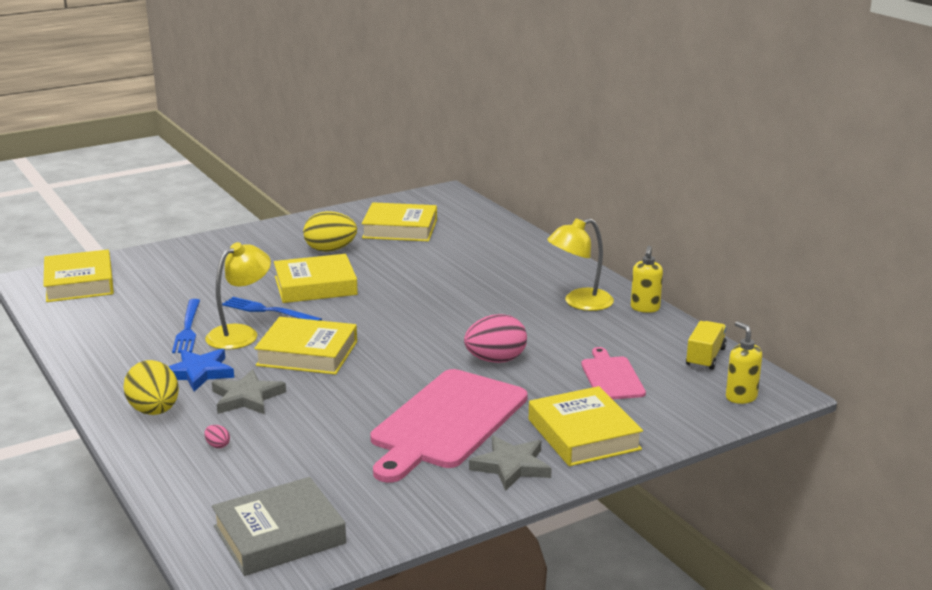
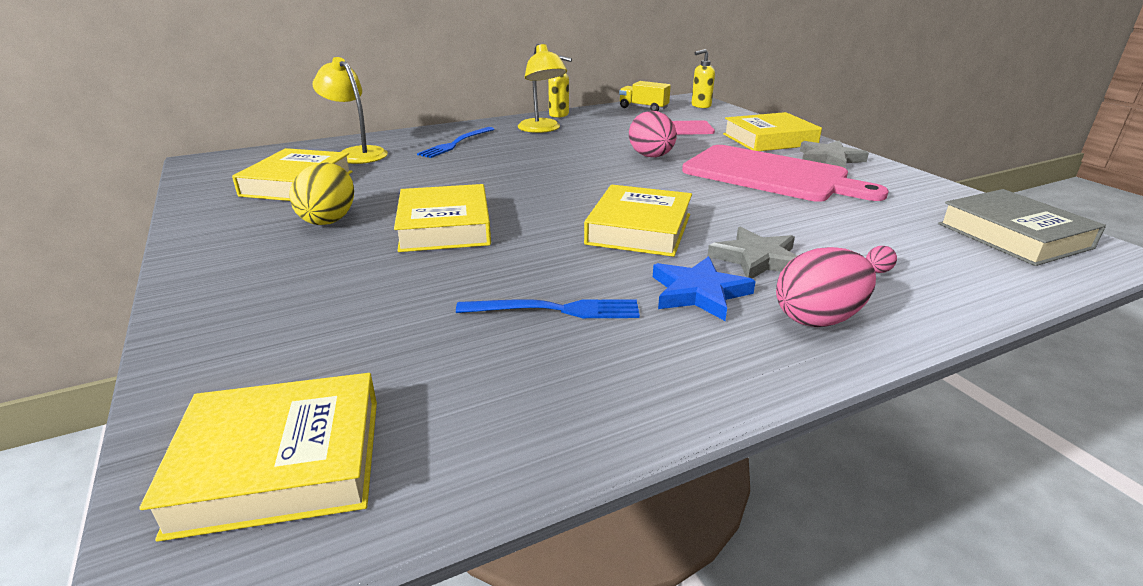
camera: 85 degrees left, 5 degrees up
yellow egg [124,360,179,415] -> pink egg [776,247,876,327]
yellow lamp [205,242,271,350] -> yellow lamp moved to [312,57,388,164]
blue fork [222,297,322,321] -> blue fork moved to [417,127,494,158]

